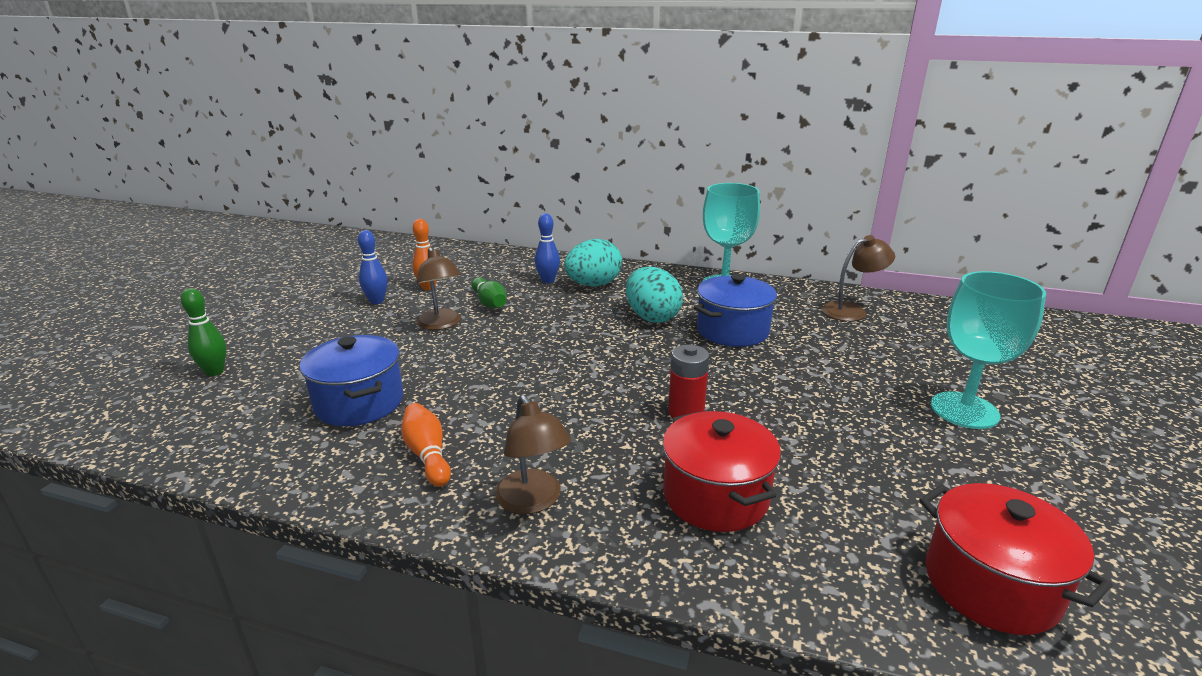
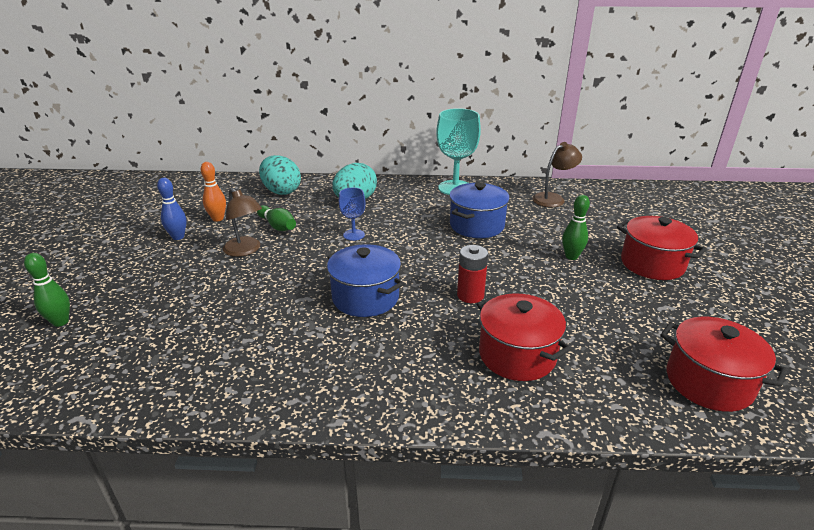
camera: 15 degrees left, 5 degrees up
blue pot [300,335,403,426] -> blue pot moved to [327,244,404,317]
orange bowling pin [401,403,451,487] -> none
brown lamp [495,395,571,514] -> none
blue bowling pin [535,213,560,284] -> none
turquoise egg [626,267,683,323] -> turquoise egg moved to [259,155,301,195]
turquoise goblet [931,271,1046,429] -> red pot [617,216,707,280]
none -> blue goblet [339,188,366,241]
none -> green bowling pin [562,195,590,260]

